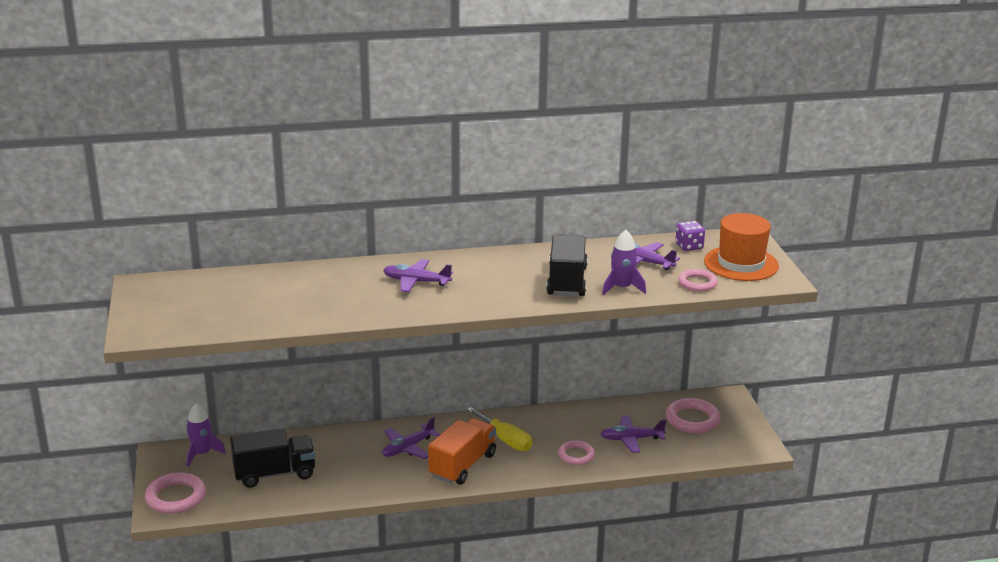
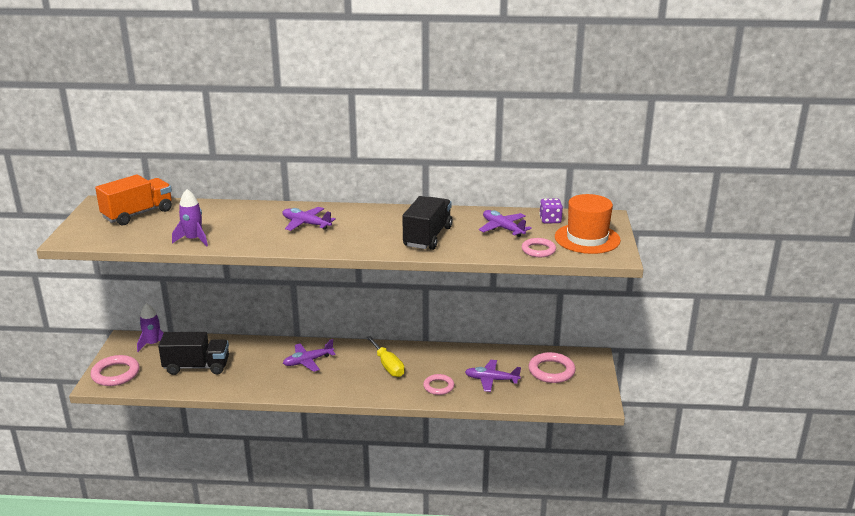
camera: 15 degrees right, 0 degrees up
orange truck [428,418,496,485] -> orange truck moved to [95,174,172,225]
purple rocket [602,230,646,295] -> purple rocket moved to [172,189,208,247]

